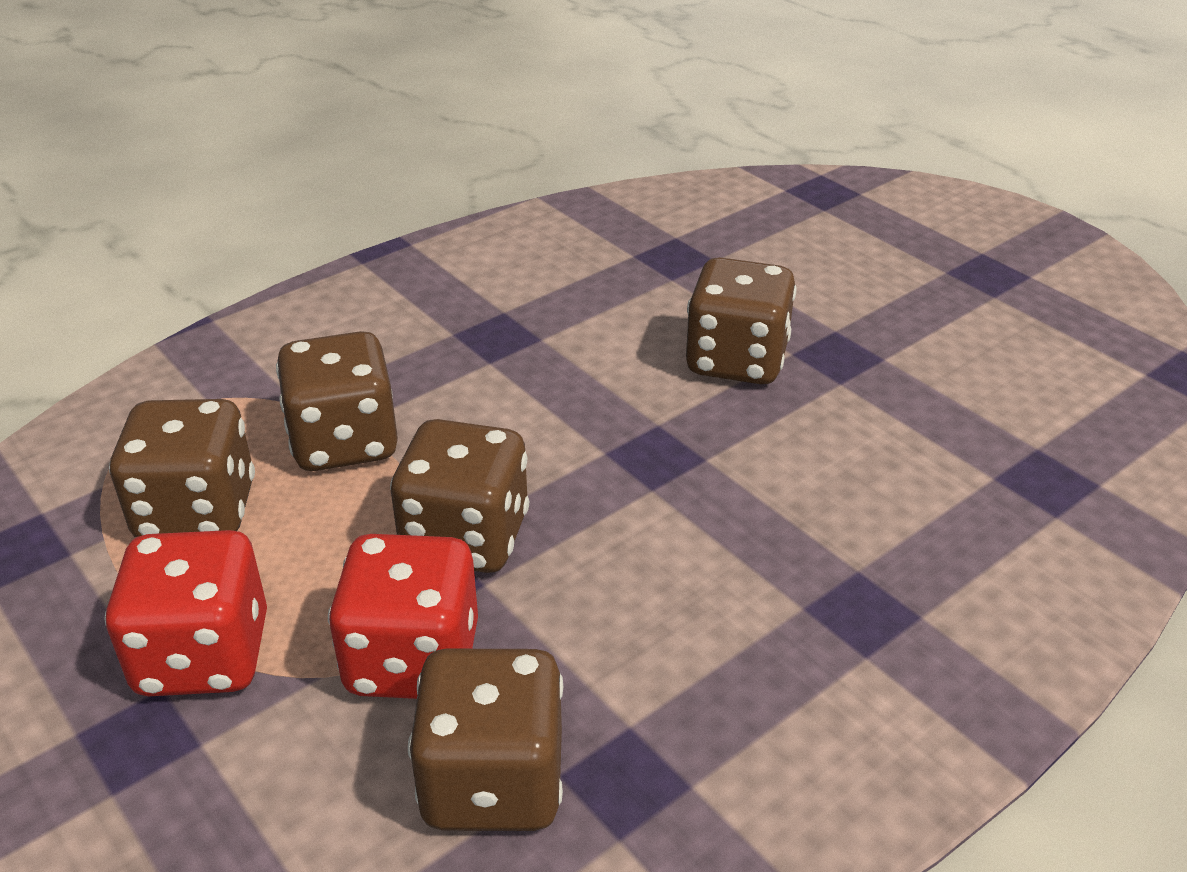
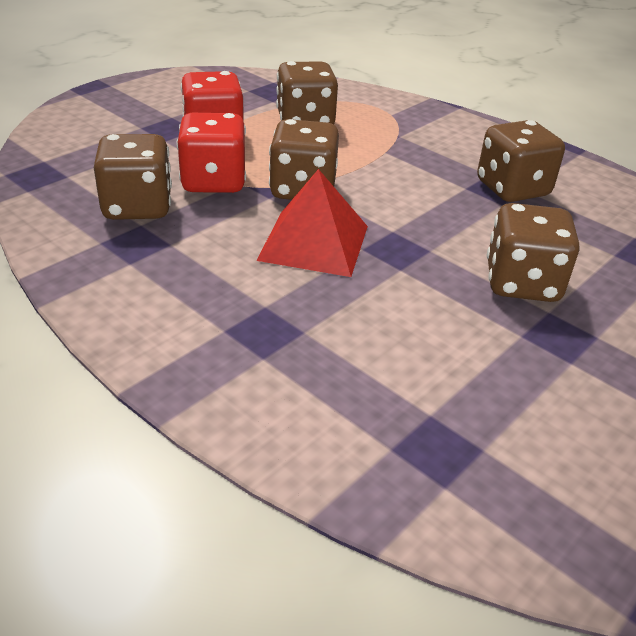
camera: 80 degrees right, 0 degrees up
brown dice [276,331,398,471] -> brown dice moved to [477,120,565,202]
none -> red pyramid [256,169,368,277]

